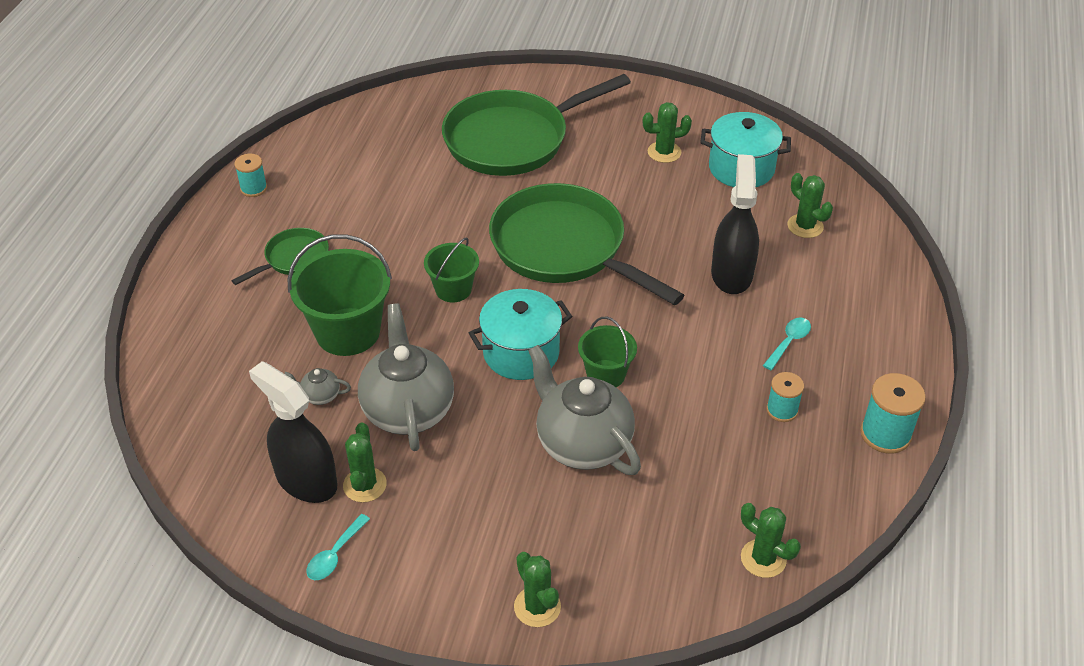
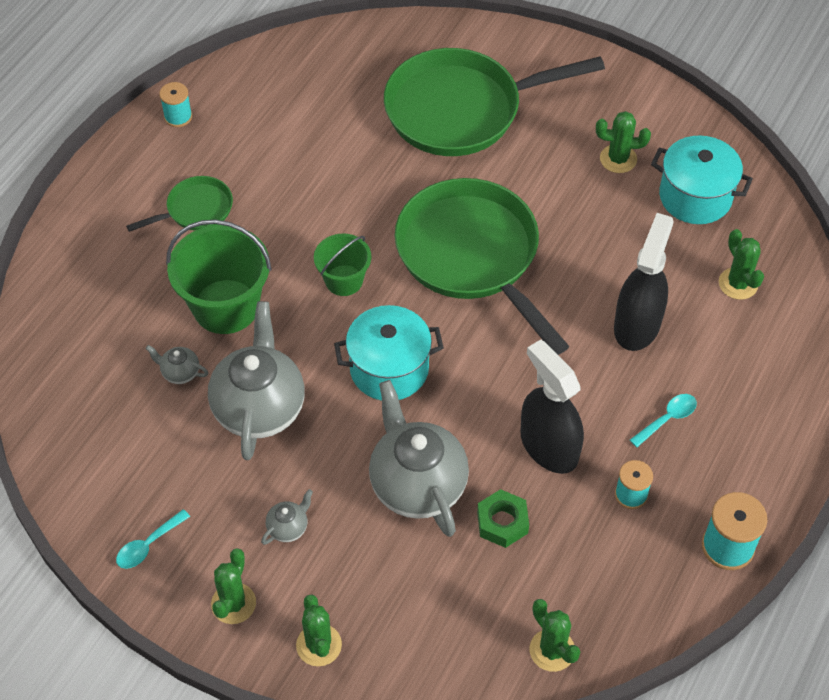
camera: 15 degrees right, 10 degrees up
black spray bottle [249,361,337,503] -> black spray bottle moved to [520,340,584,474]
green cactus [343,422,387,502] -> green cactus moved to [211,548,256,624]
green bucket [578,317,637,387] -> none
none -> grey teapot [261,489,313,545]
none -> green nut [477,489,529,548]

